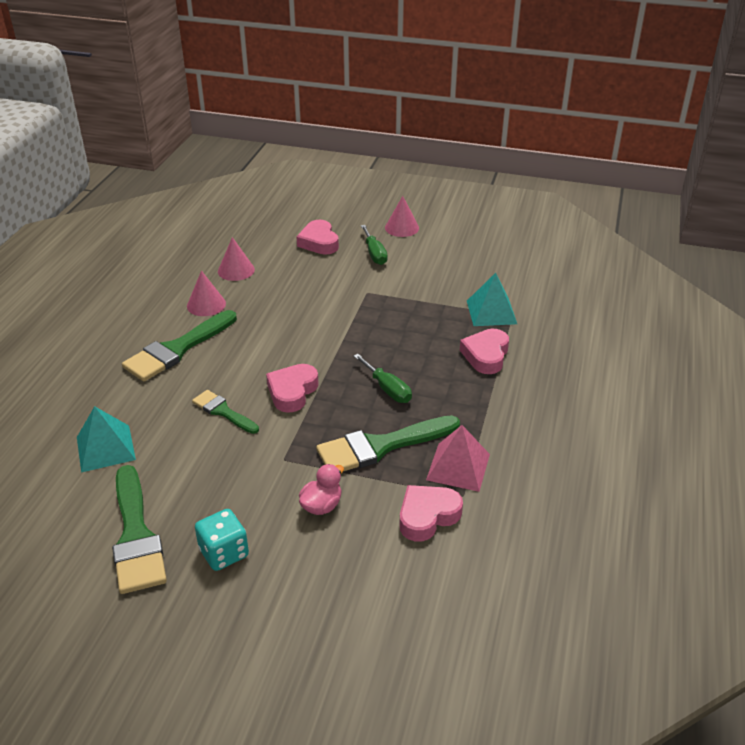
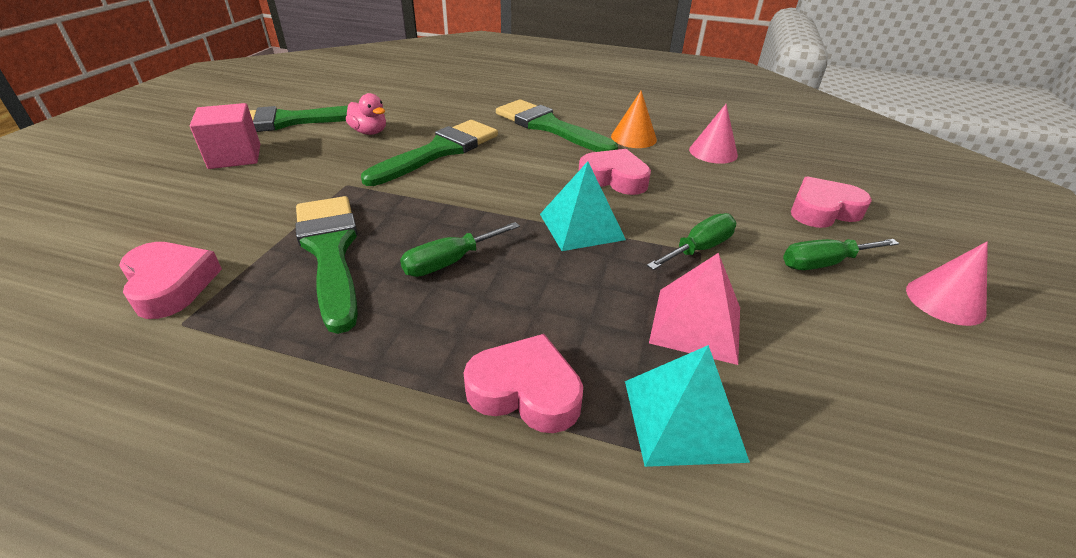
camera: 90 degrees right, 0 degrees up
turquoise pyramid [77,406,136,473] -> turquoise pyramid moved to [540,161,626,251]
pink cone [187,271,226,316] -> orange cone [611,91,657,148]
green brush [192,390,259,434] -> green brush [361,120,498,186], size x1.74
turquoise dice [195,509,249,571] -> pink cube [190,103,260,169]
pink heart [266,364,319,413] -> pink heart moved to [579,149,651,195]
pink duck [299,464,344,515] -> pink duck moved to [346,93,386,135]
pink pyramid [426,425,490,492] -> pink pyramid moved to [649,253,740,365]
none -> green screwdriver [647,213,736,270]

